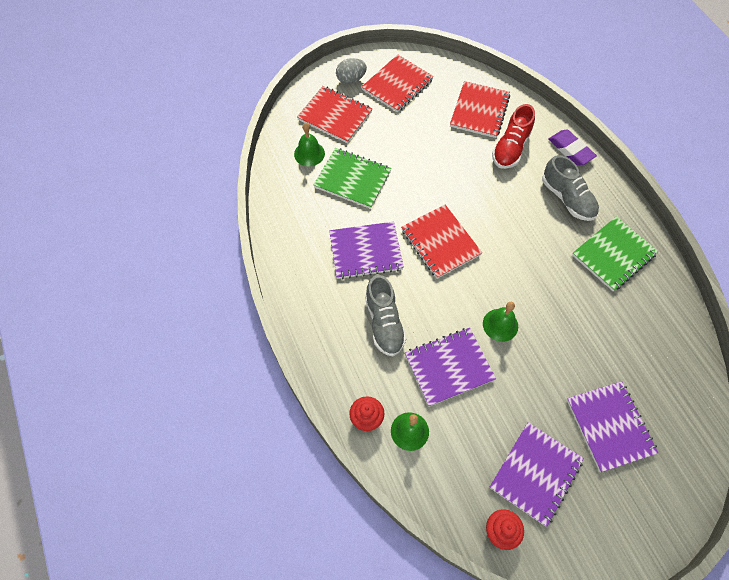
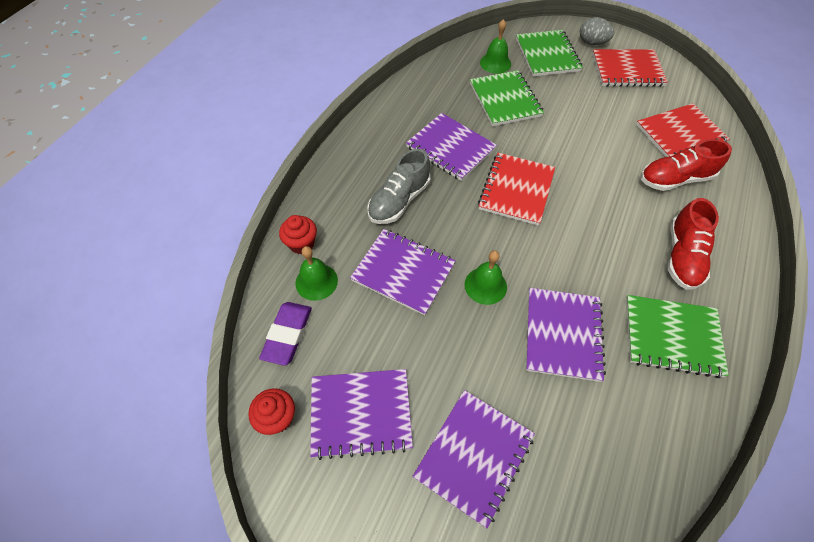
camera: 50 degrees right, 5 degrees down
red notebook [297,86,372,143] -> green notebook [516,30,583,76]
grey shoe [542,155,599,221] -> red shoe [668,198,719,290]
purple eraser [548,129,597,166] -> purple eraser moved to [259,302,312,366]
none -> purple notebook [526,288,606,382]

